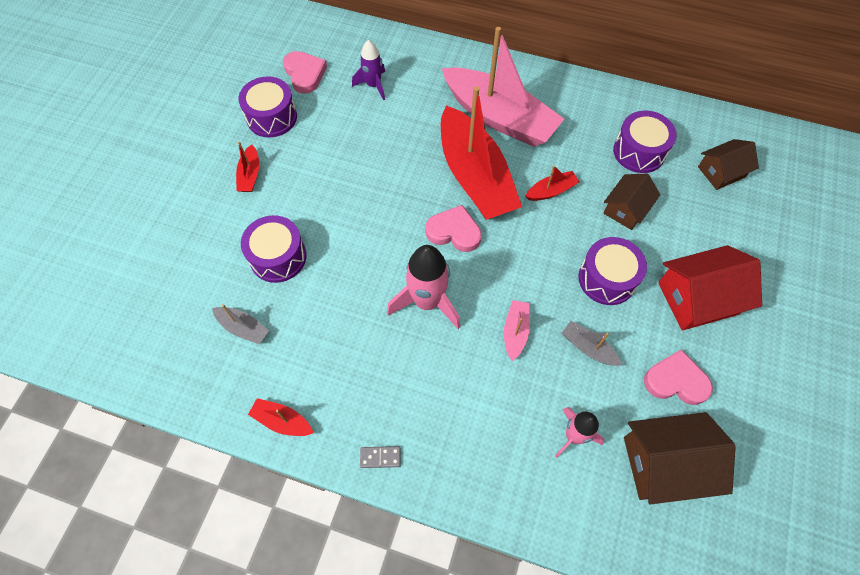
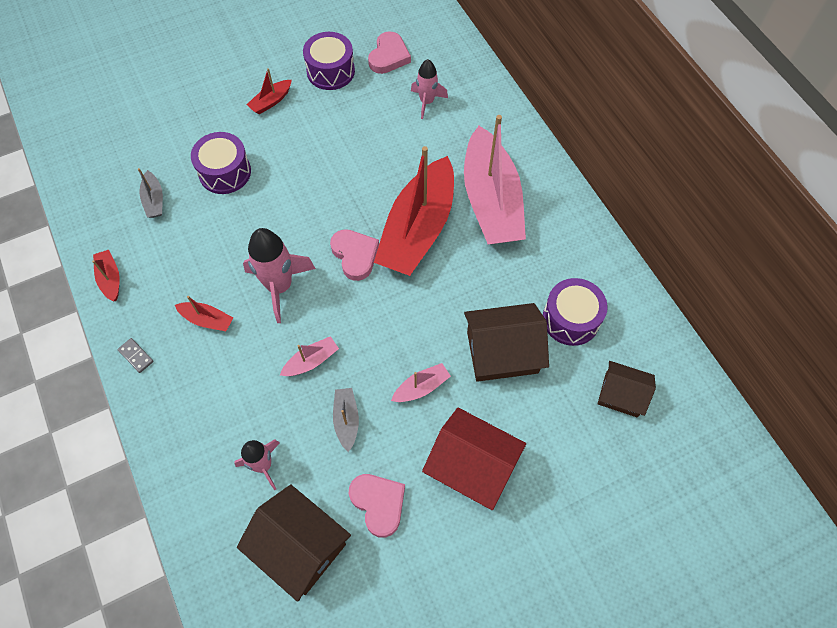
camera: 45 degrees right, 0 degrees up
purple rocket [352,40,385,100] -> pink rocket [411,59,448,119]
red boat [525,165,580,201] -> red boat moved to [175,296,233,331]
purple drum [578,237,647,305] -> pink boat [391,363,451,402]
brown house [603,174,660,230] -> brown house [464,303,549,382], size x1.58

